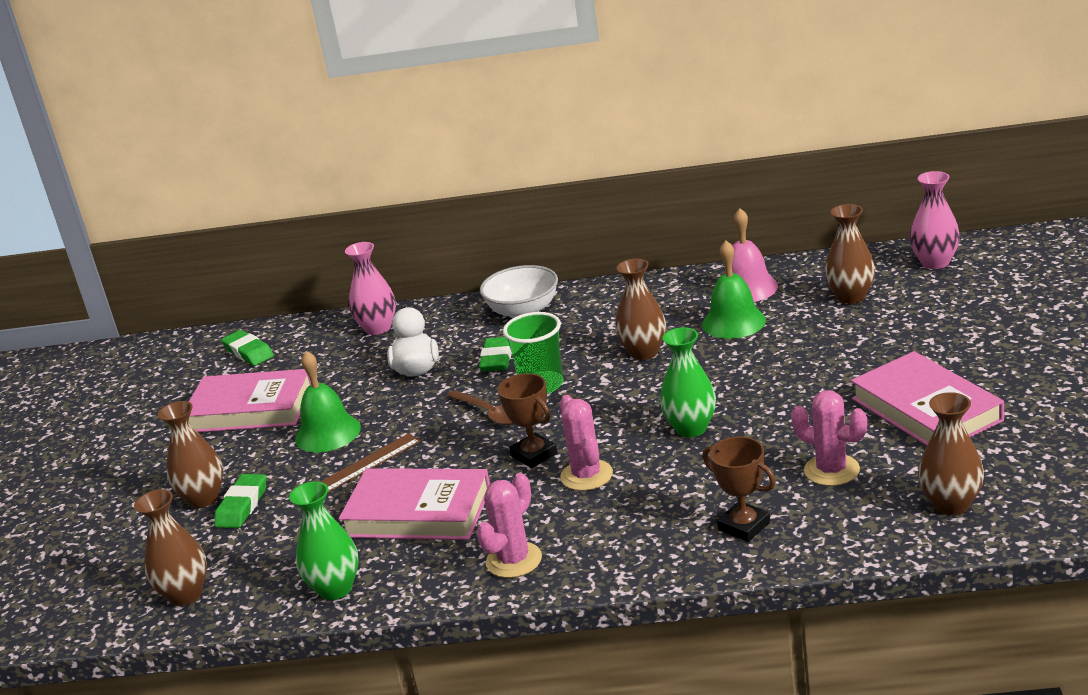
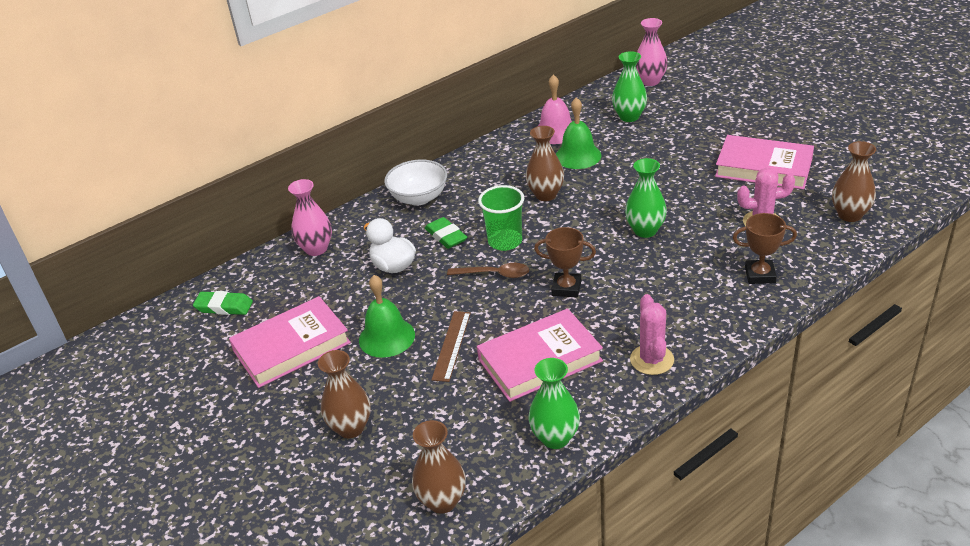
camera: 40 degrees left, 10 degrees up
green eraser [214,474,267,528] -> none
pink cactus [560,395,613,491] -> none
brown vase [824,204,875,304] -> green vase [612,51,647,122]

